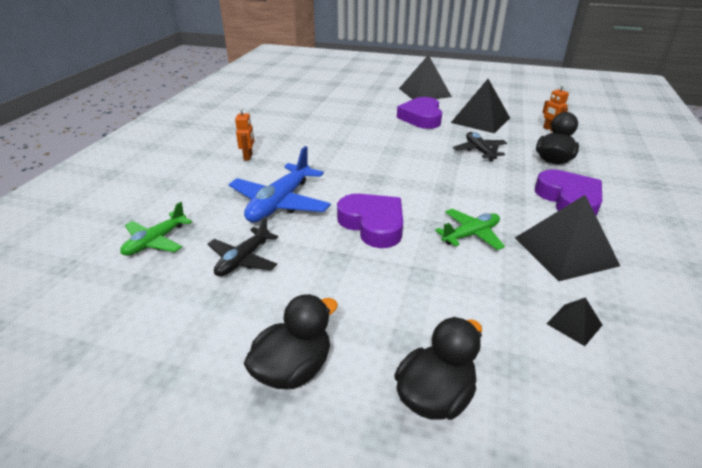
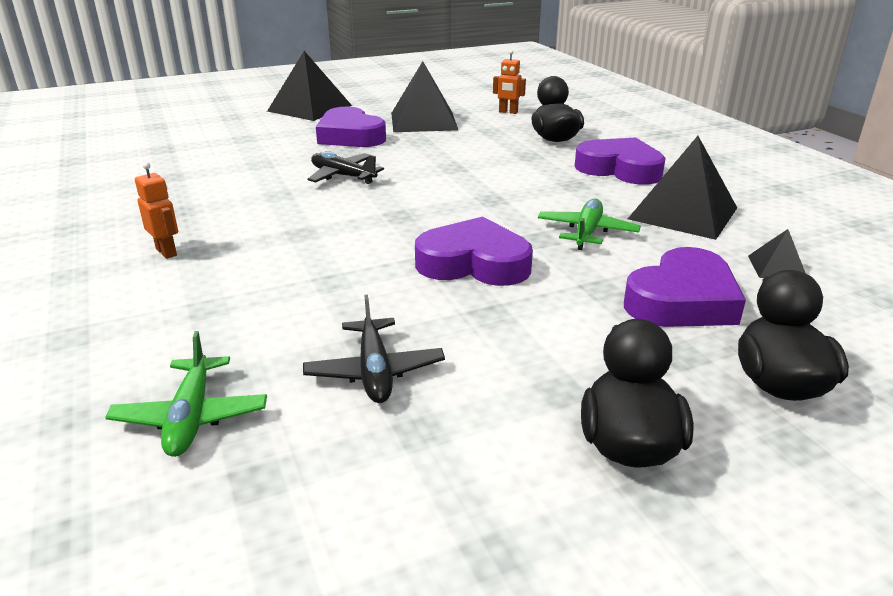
camera: 40 degrees left, 5 degrees down
blue plane [229,146,331,222] -> none
black plane [453,132,507,162] -> black plane moved to [307,151,384,184]
none -> purple heart [624,247,746,327]

